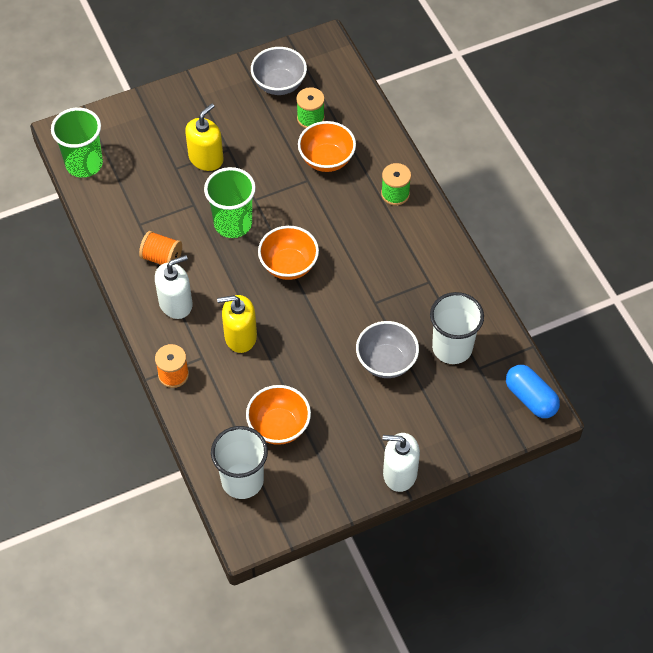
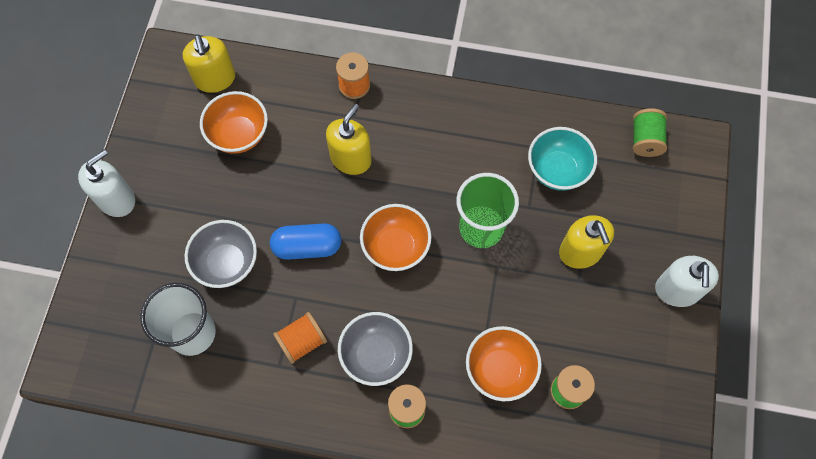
camera: 125 degrees right, 10 degrees up
green cup [51,108,103,178] -> green spool [633,108,667,157]
orange spool [139,231,182,265] -> orange spool moved to [273,312,327,364]
white soap dispenser [155,255,192,319] -> white soap dispenser moved to [655,256,719,307]
white cup [211,426,268,499] -> yellow soap dispenser [183,35,235,93]
grey bowl [251,47,307,95] -> grey bowl moved to [338,312,413,386]
blue capsule [506,365,560,418] -> blue capsule moved to [270,223,341,260]
none -> turquoise bowl [528,127,597,191]

